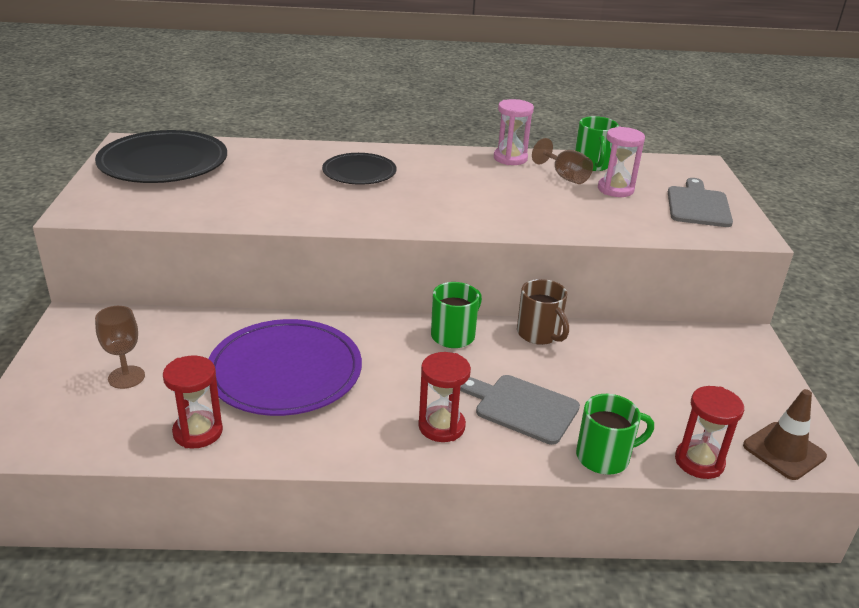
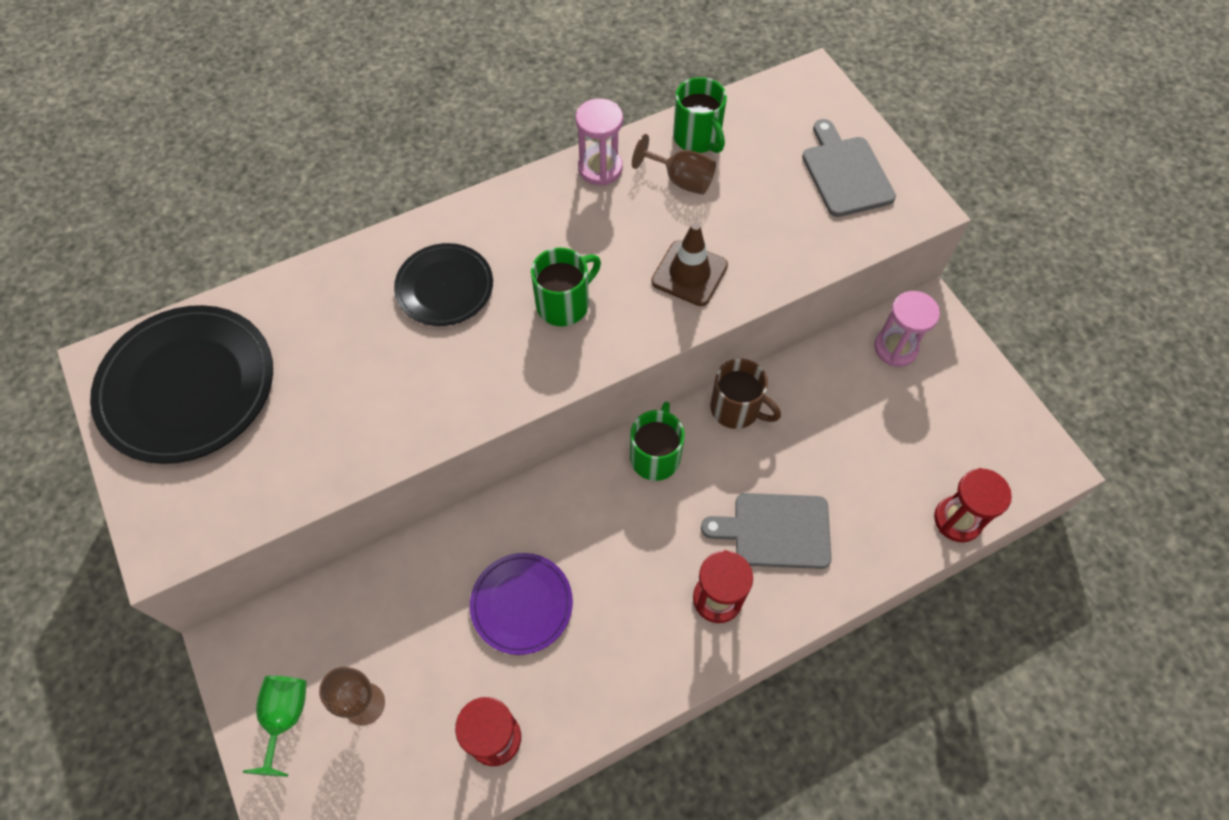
camera: 25 degrees left, 30 degrees up
purple plate [208,319,362,416] -> purple plate [470,553,573,655], size x0.59
green mug [576,394,654,475] -> green mug moved to [531,247,601,326]
pink hourglass [598,127,645,197] -> pink hourglass moved to [874,291,940,367]
brown traffic cone [743,389,827,480] -> brown traffic cone moved to [651,222,728,306]
none -> green goblet [243,676,307,777]

